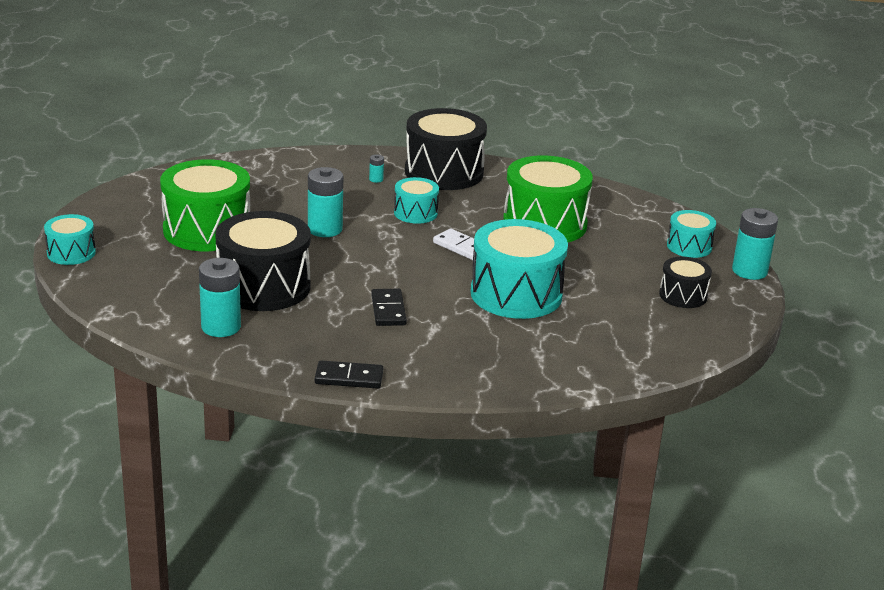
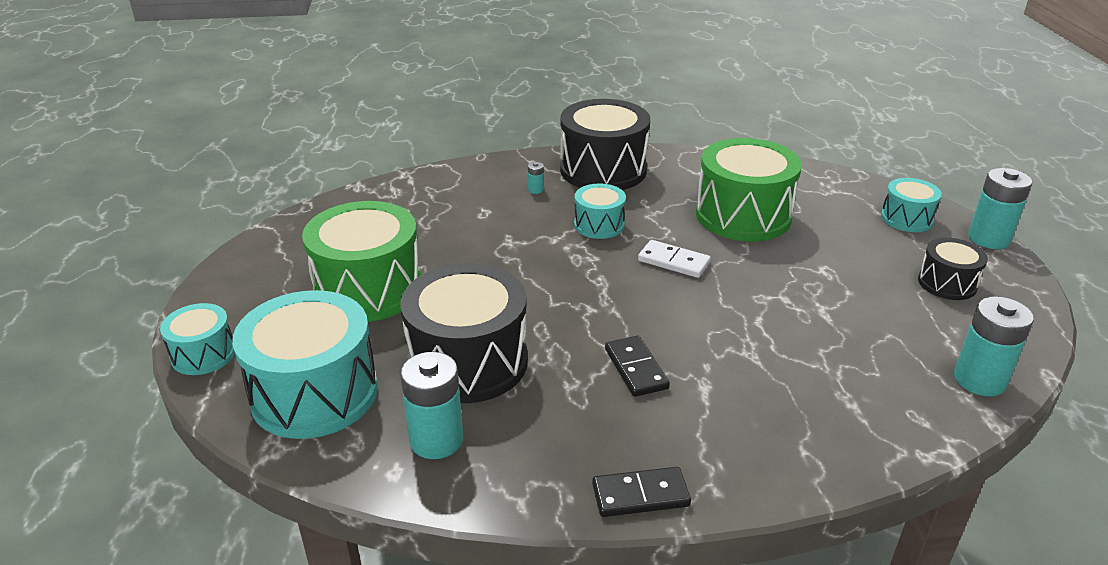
camera: 10 degrees left, 5 degrees up
turquoise battery [308,167,343,237] -> turquoise battery moved to [954,296,1034,396]
turquoise drum [471,219,568,319] -> turquoise drum moved to [232,290,378,439]

